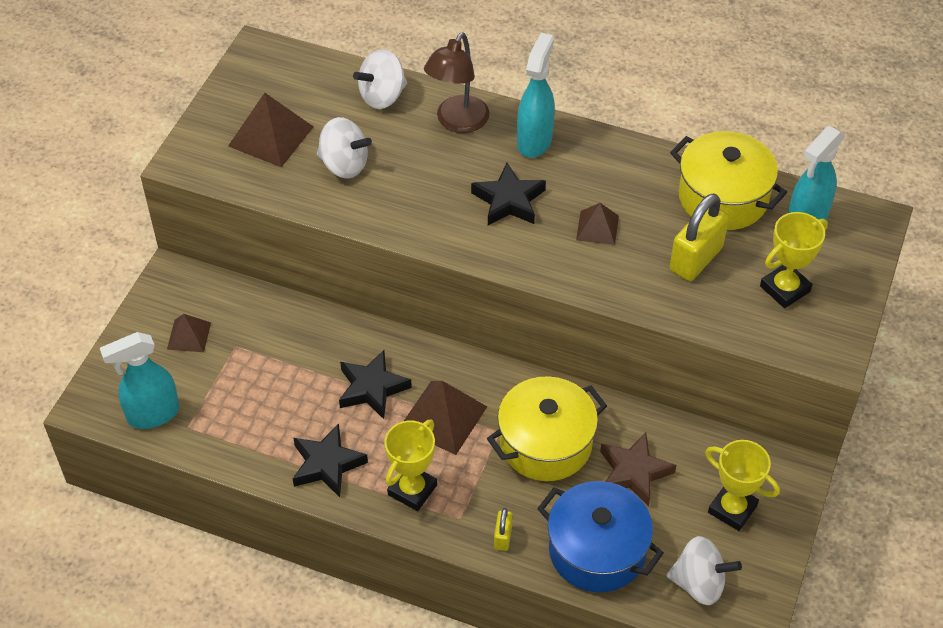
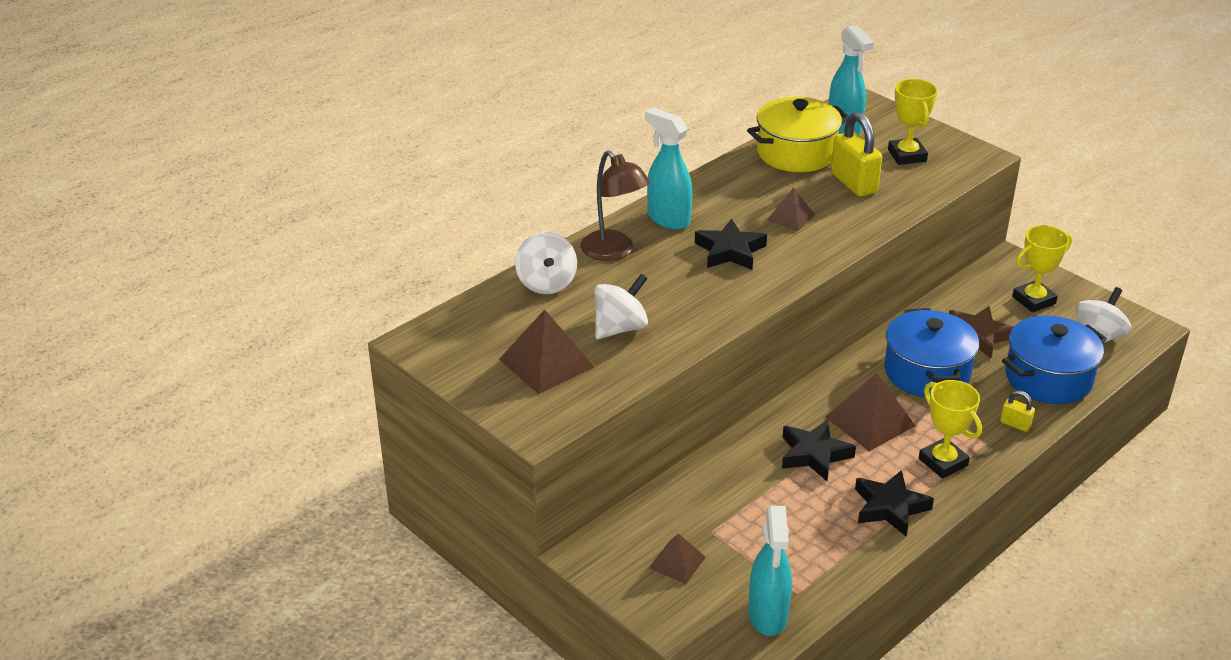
camera: 65 degrees left, 15 degrees down
yellow pot [487,376,607,481] -> blue pot [884,308,979,397]

